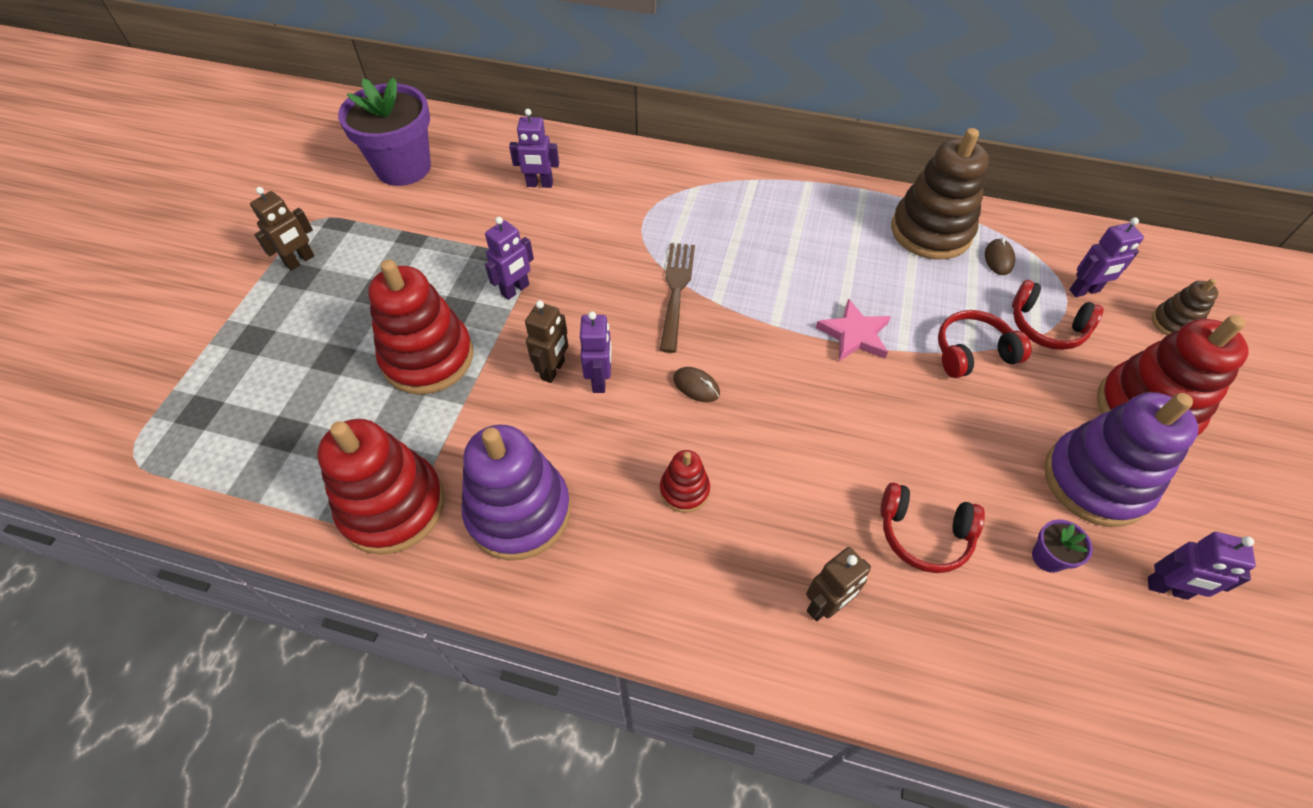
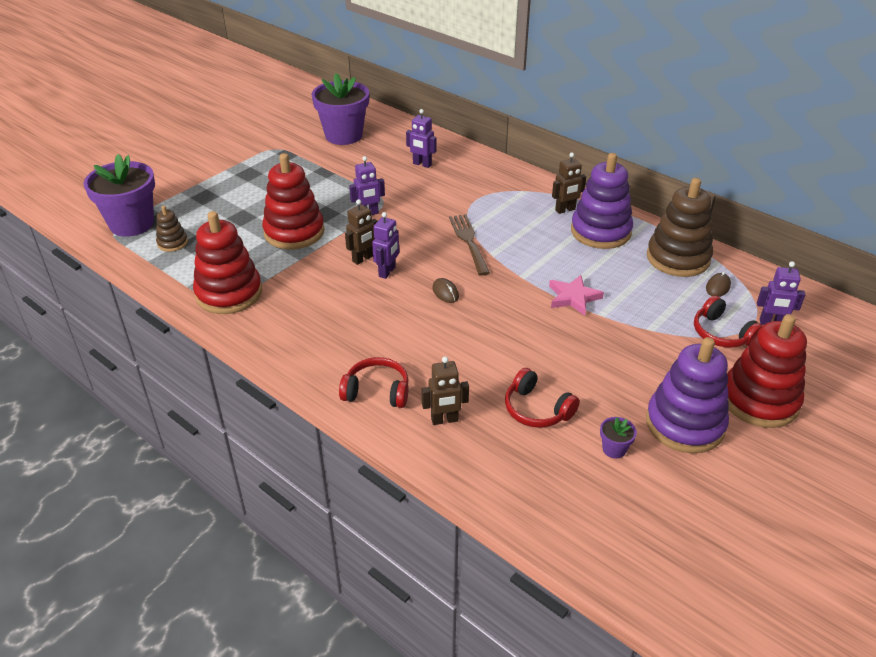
camera: 25 degrees right, 15 degrees down
brown robot [250,187,314,271] -> brown robot moved to [552,152,586,214]
purple stacking toy [462,425,571,560] -> purple stacking toy moved to [571,153,633,249]
brown fork [660,243,695,353] -> brown fork turned 45 degrees counterclockwise [449,214,490,276]
red stacking toy [660,450,710,513] -> none
red headphones [938,310,1032,378] -> red headphones moved to [339,357,409,408]
purple robot [1148,532,1256,600] -> none
brown stacking toy [1152,278,1219,336] -> brown stacking toy moved to [156,206,188,252]
none -> purple flower pot [84,154,155,237]

